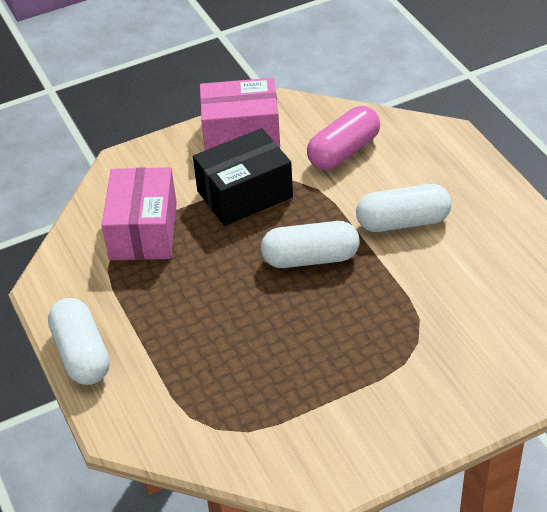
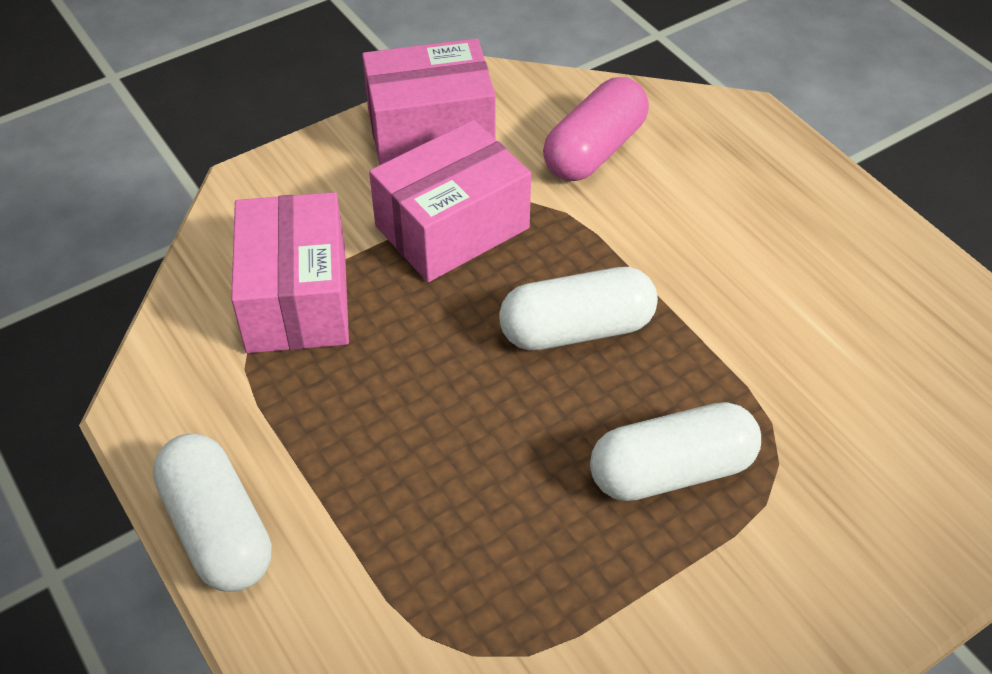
camera: 10 degrees left, 5 degrees up
black box [193,128,293,226] -> pink box [369,120,531,282]
white capsule [356,184,452,232] -> white capsule moved to [590,402,761,501]

